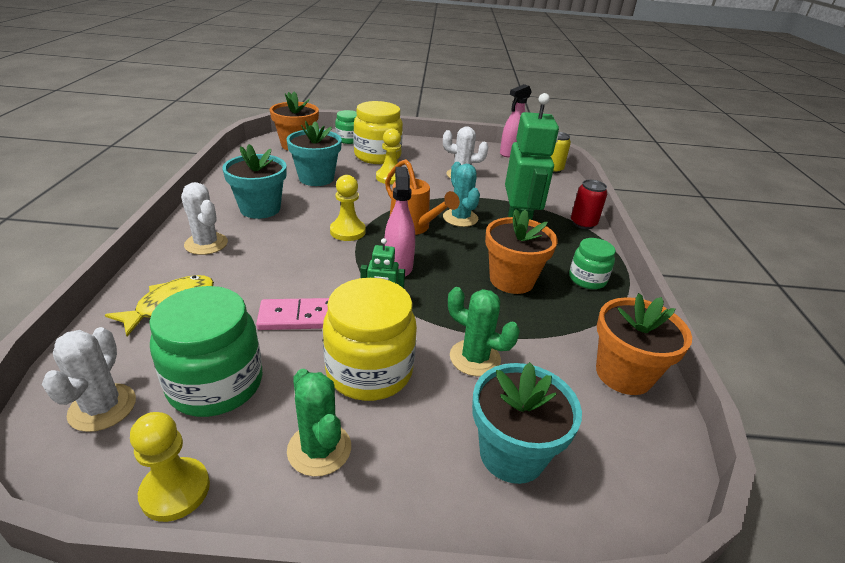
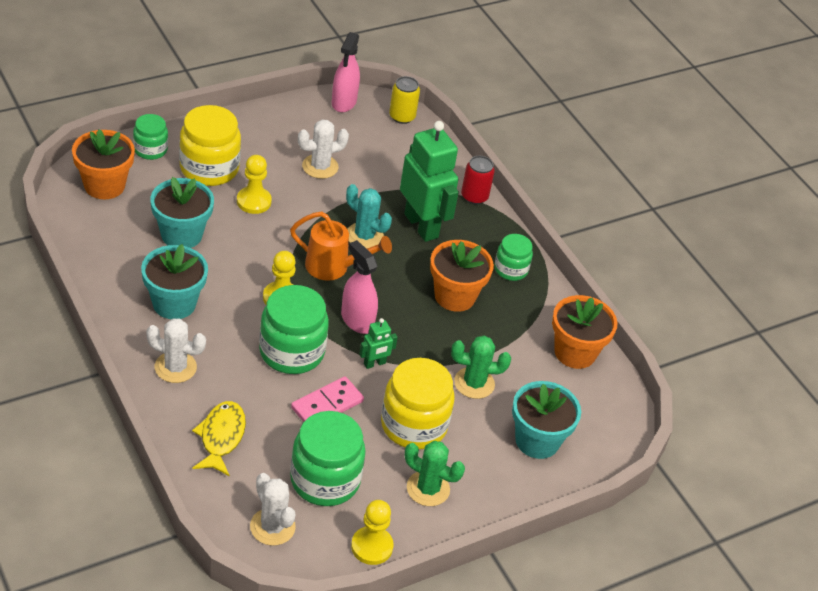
camera: 35 degrees left, 10 degrees up
none -> green jar [259,285,329,374]

